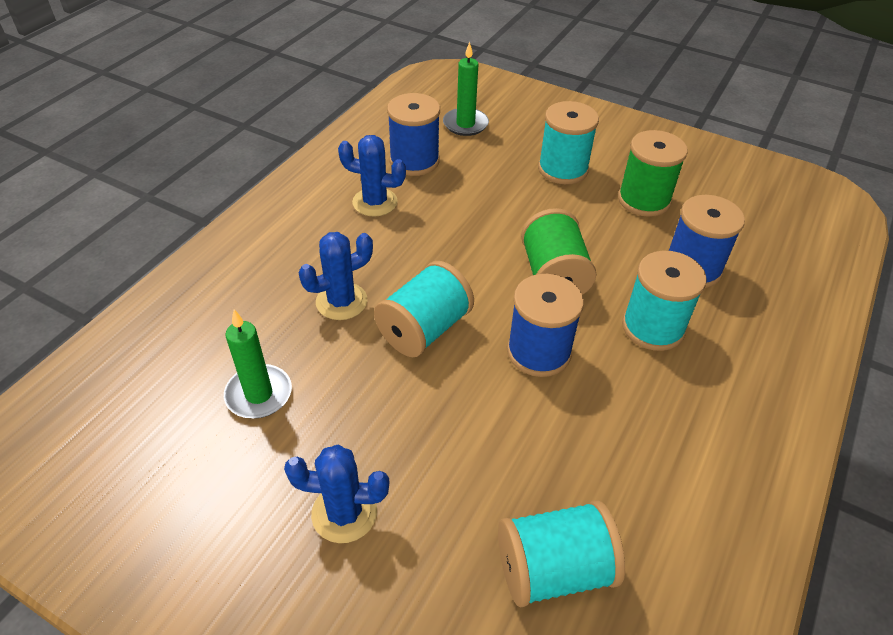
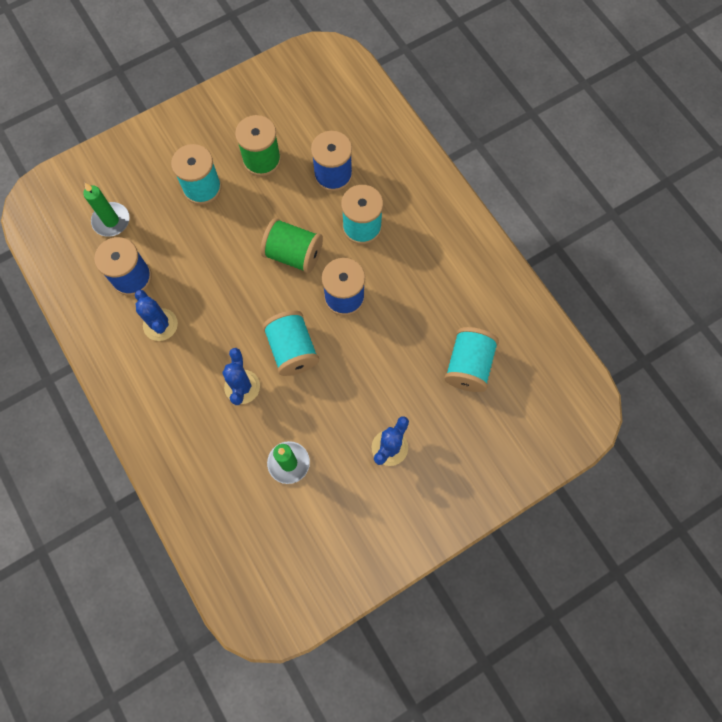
camera: 60 degrees left, 25 degrees up
blue cactus [338,135,406,217] -> blue cactus turned 75 degrees counterclockwise [135,290,178,341]

